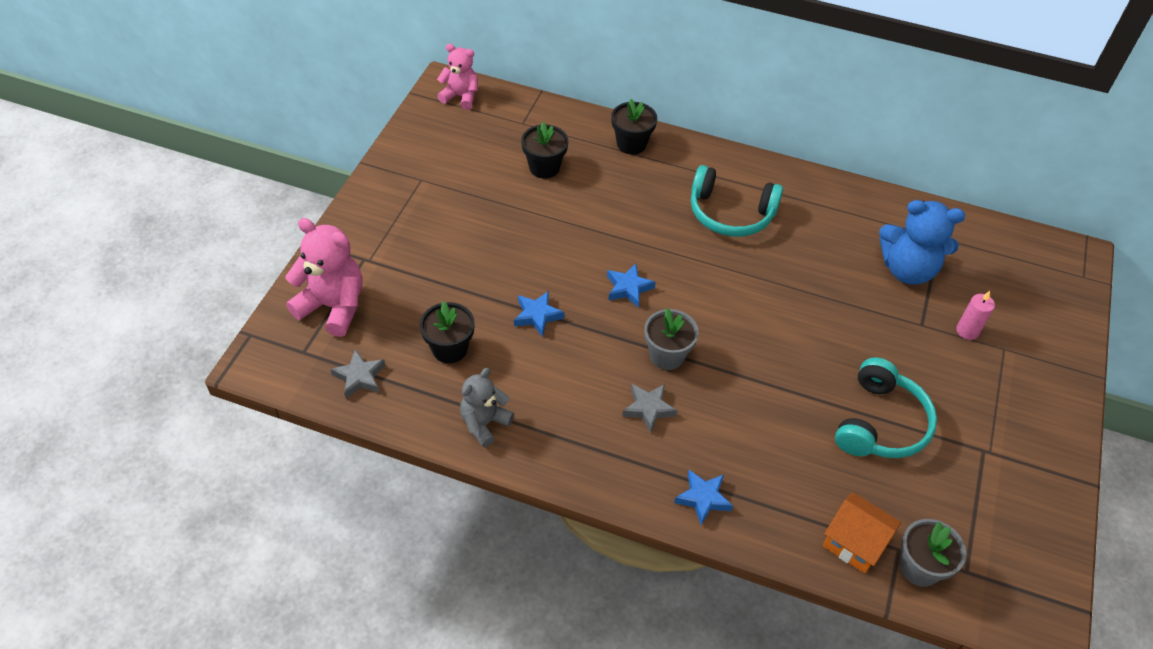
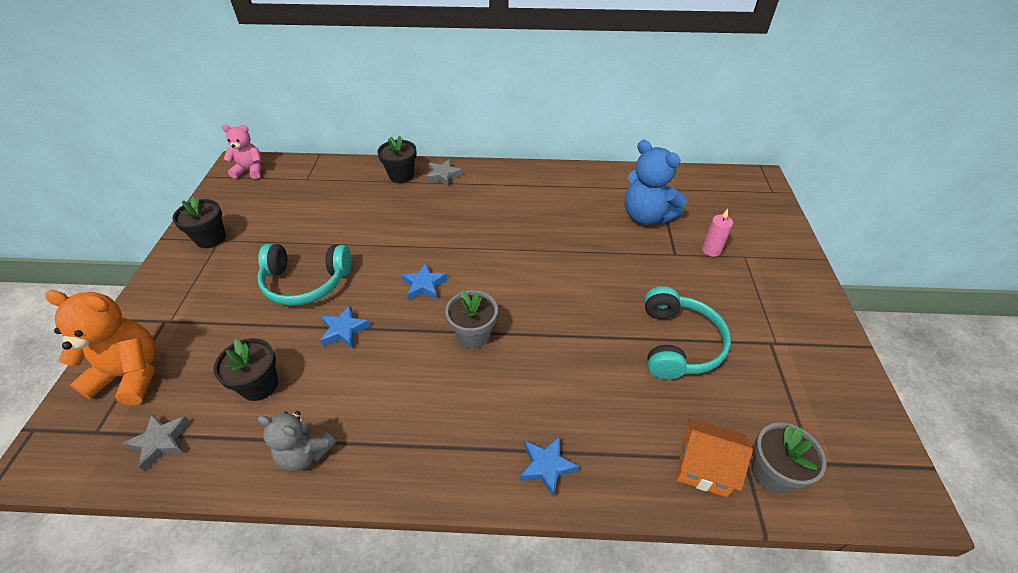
camera: 15 degrees left, 5 degrees down
pink teddy bear [285,218,362,337] -> orange teddy bear [45,290,156,405]
grey teddy bear [460,368,514,447] -> grey teddy bear turned 90 degrees counterclockwise [258,411,336,471]
black flower pot [521,122,568,179] -> black flower pot moved to [172,197,226,248]
grey star [622,384,678,433] -> grey star moved to [426,159,463,187]
turquoise headphones [691,165,783,237] -> turquoise headphones moved to [257,244,351,306]
blue teddy bear [879,200,965,285] -> blue teddy bear turned 45 degrees clockwise [625,140,687,225]

